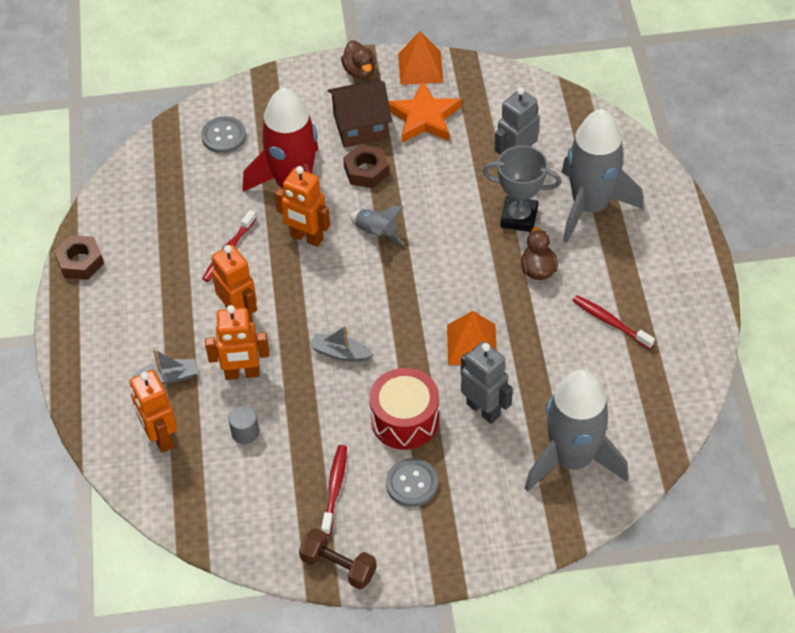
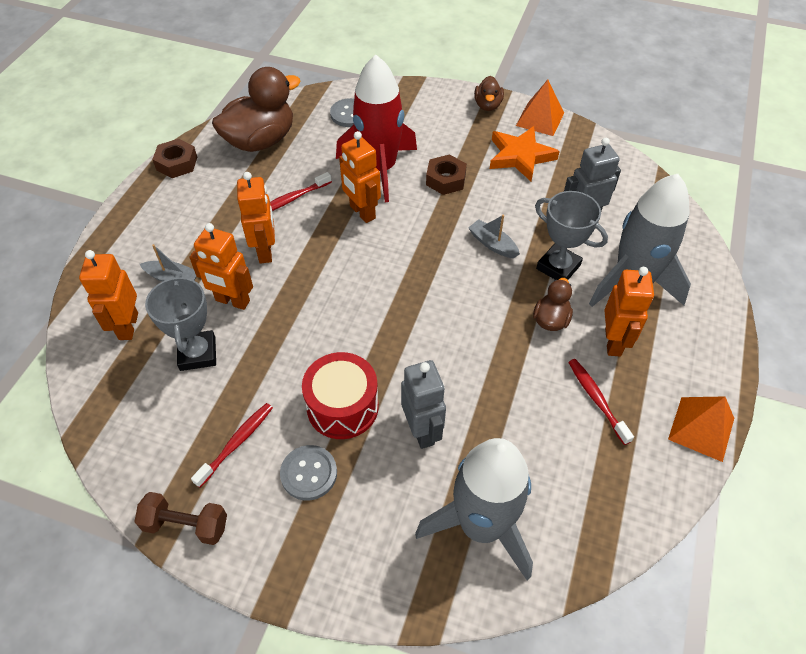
camera: 25 degrees right, 0 degrees up
grey cylinder [229,406,259,444] -> grey trophy [145,274,216,371]
brown dumbbell [299,528,377,589] -> brown dumbbell turned 45 degrees counterclockwise [134,492,227,545]
grey boat [310,325,374,362] -> grey boat moved to [468,215,520,258]
brown house [327,80,392,148] -> none
grey rocket [350,205,405,246] -> none
orange pyramid [447,311,497,365] -> orange pyramid moved to [668,397,734,462]
none -> brown duck [212,67,301,152]
none -> orange robot [604,267,654,356]

